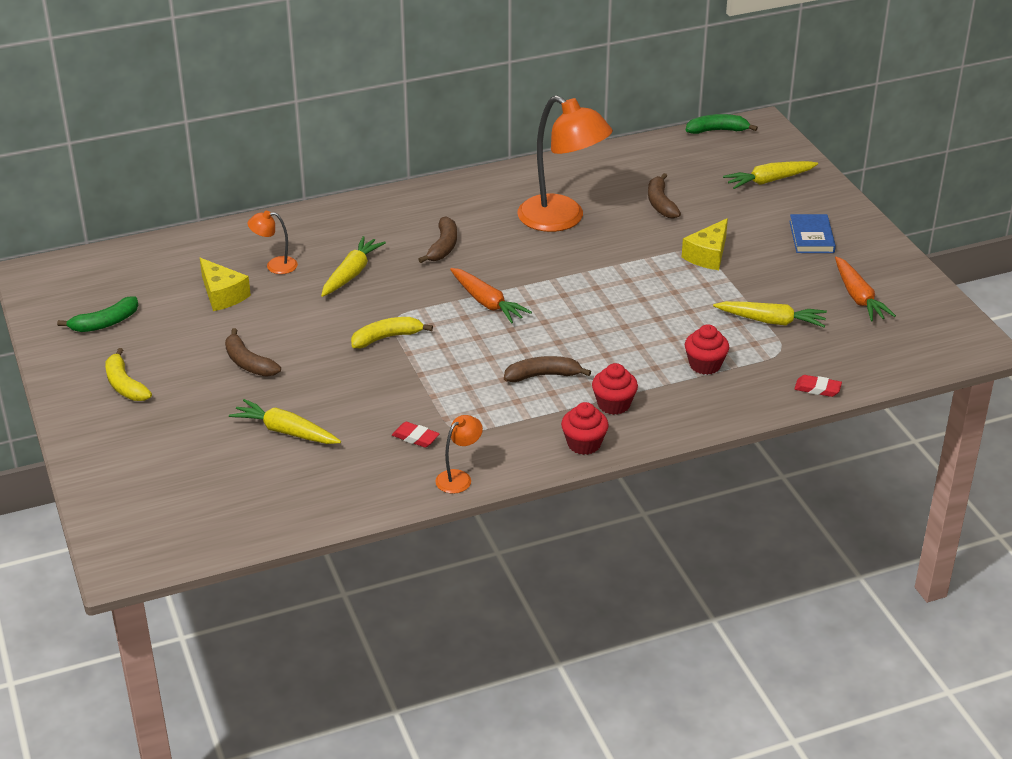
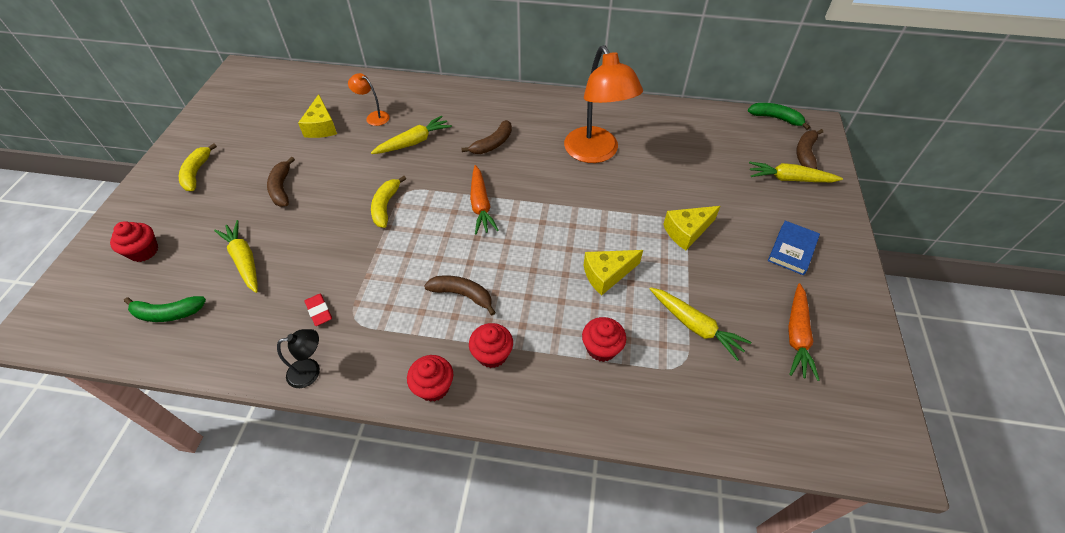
camera: 30 degrees right, 15 degrees up
green banana [57,296,138,332] -> green banana moved to [124,296,206,322]
yellow banana [351,317,433,348] -> yellow banana turned 90 degrees counterclockwise [371,176,406,228]
orange lamp [435,415,483,494] -> black lamp [277,329,320,388]
brown banana [648,173,681,219] -> brown banana moved to [796,129,823,169]
red eraser [794,375,842,397] -> none
none -> red cupcake [110,221,158,262]
none -> yellow cheese [584,250,643,296]

